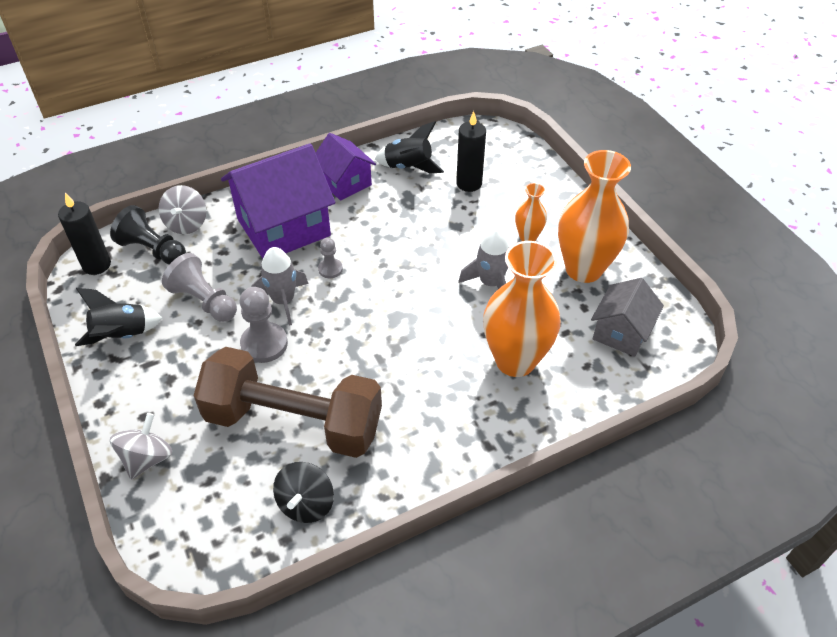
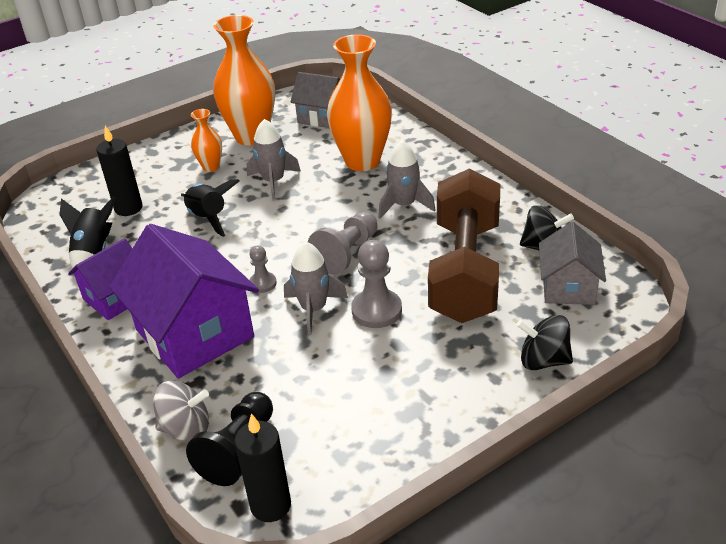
camera: 95 degrees left, 10 degrees down
black rocket [75,288,162,346] -> black rocket moved to [181,179,240,237]
grey spinning top [110,413,172,480] -> black spinning top [517,315,573,370]
grey pawn [162,253,237,322] -> grey pawn moved to [308,211,377,275]
none -> grey rocket [378,141,436,219]
none -> grey house [539,222,606,305]

